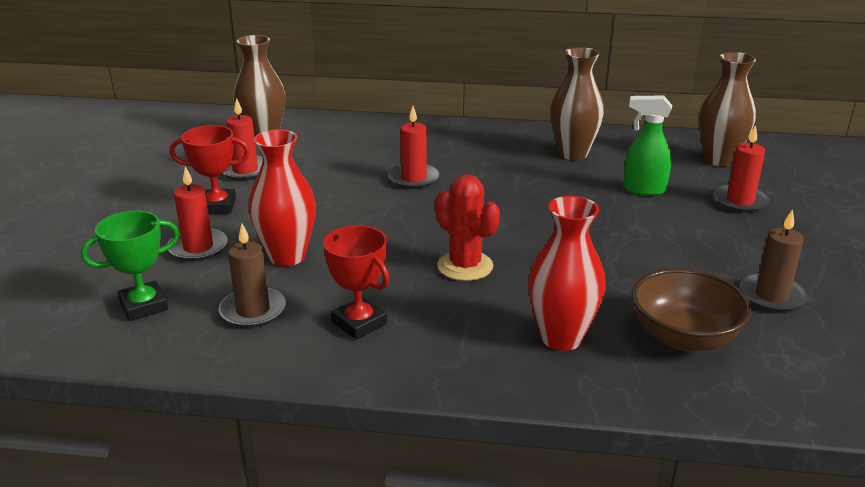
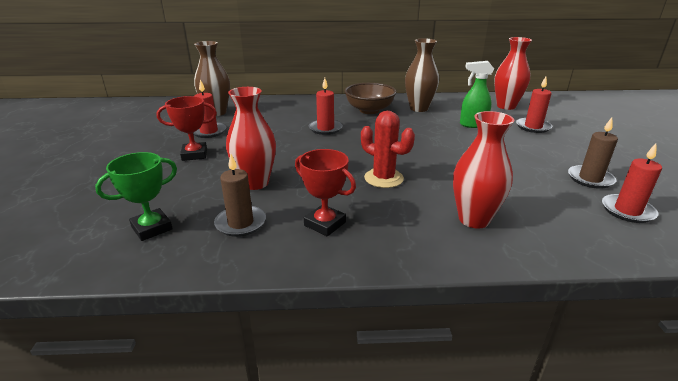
camera: 10 degrees left, 0 degrees up
red candle [168,166,228,261] -> red candle moved to [602,143,662,223]
brown bowl [632,268,752,352] -> brown bowl moved to [344,83,396,114]
brown vase [699,52,756,166] -> red vase [494,37,532,110]

